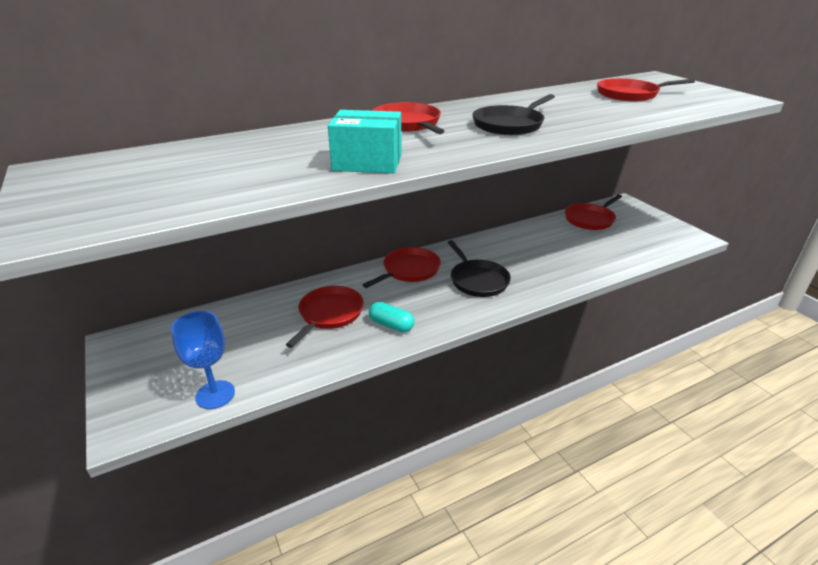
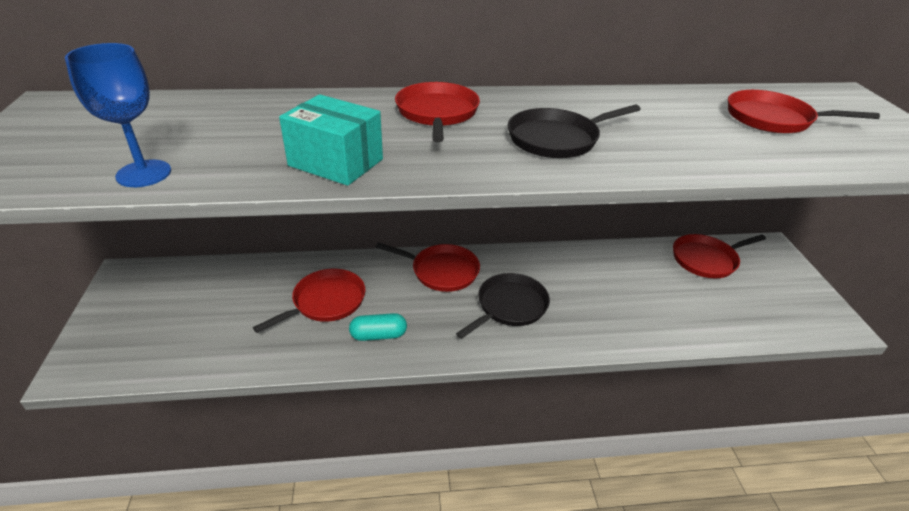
camera: 20 degrees right, 5 degrees up
blue goblet [171,311,235,409] -> blue goblet moved to [65,43,171,187]
red pan [363,247,441,288] -> red pan turned 45 degrees clockwise [376,242,480,292]
turquoise capsule [369,302,414,333] -> turquoise capsule turned 60 degrees counterclockwise [349,313,407,341]
black pan [448,240,511,297] -> black pan turned 135 degrees counterclockwise [456,273,550,339]

